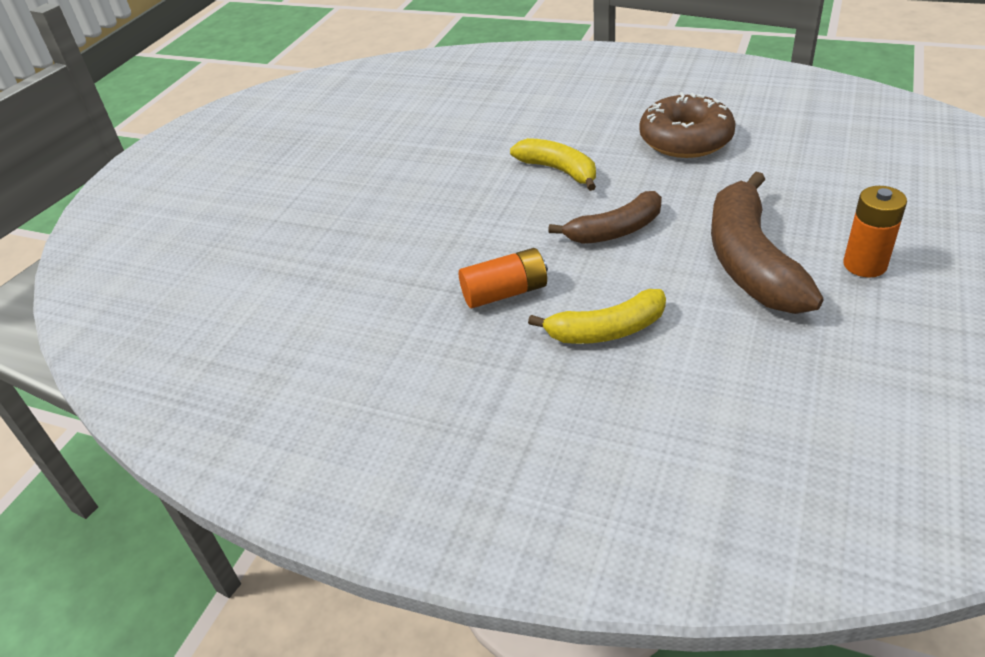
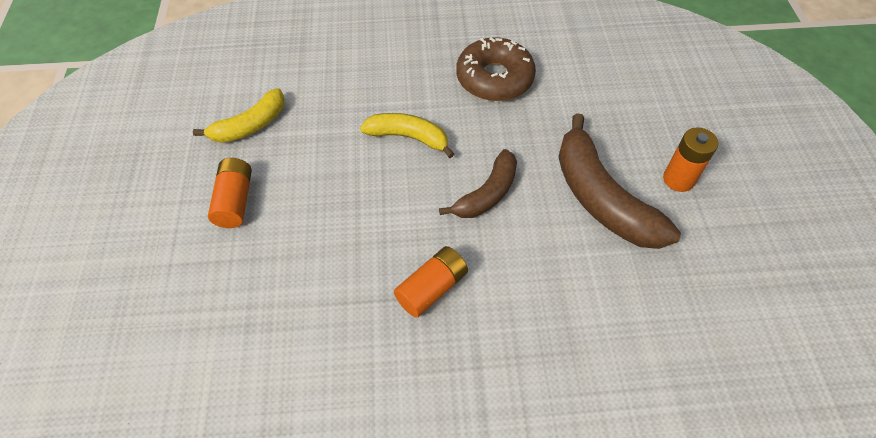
camera: 30 degrees left, 15 degrees up
yellow banana [528,289,666,344] -> yellow banana moved to [193,88,285,143]
none -> orange battery [208,158,252,228]

